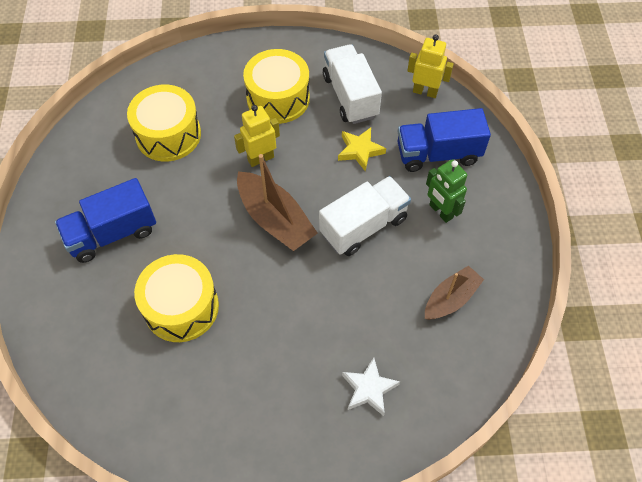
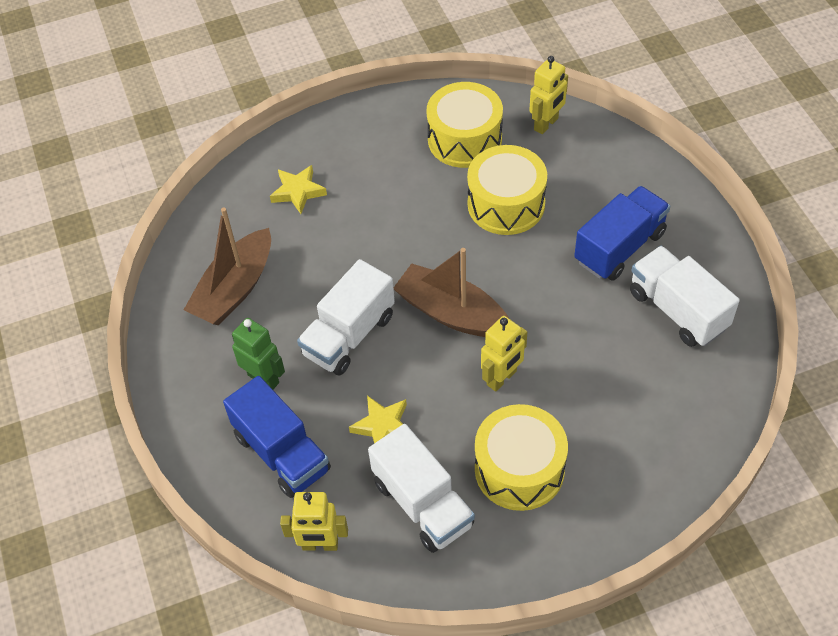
camera: 165 degrees right, 5 degrees down
yellow drum [127,84,201,161] -> yellow drum moved to [426,82,503,168]
white star [342,358,400,416] -> yellow star [270,165,327,214]
blue truck [397,108,491,172] -> blue truck turned 75 degrees clockwise [223,376,331,498]
brown boat [425,265,484,320] -> brown boat [184,207,271,325], size x1.52
none -> yellow robot [529,56,568,134]
none -> white truck [630,246,740,347]

